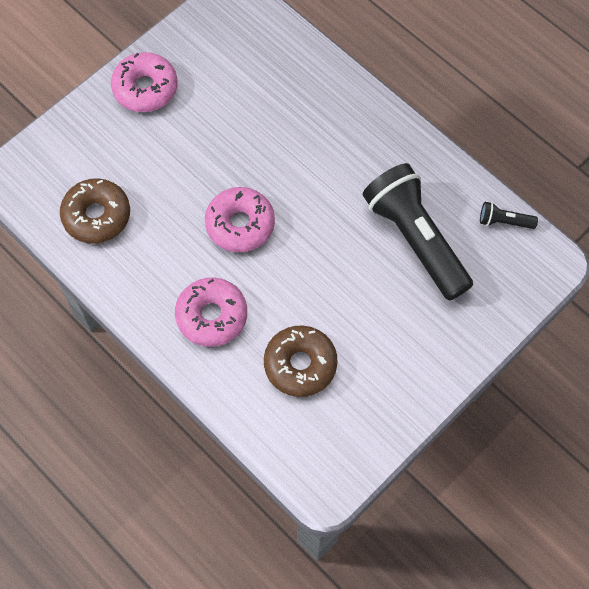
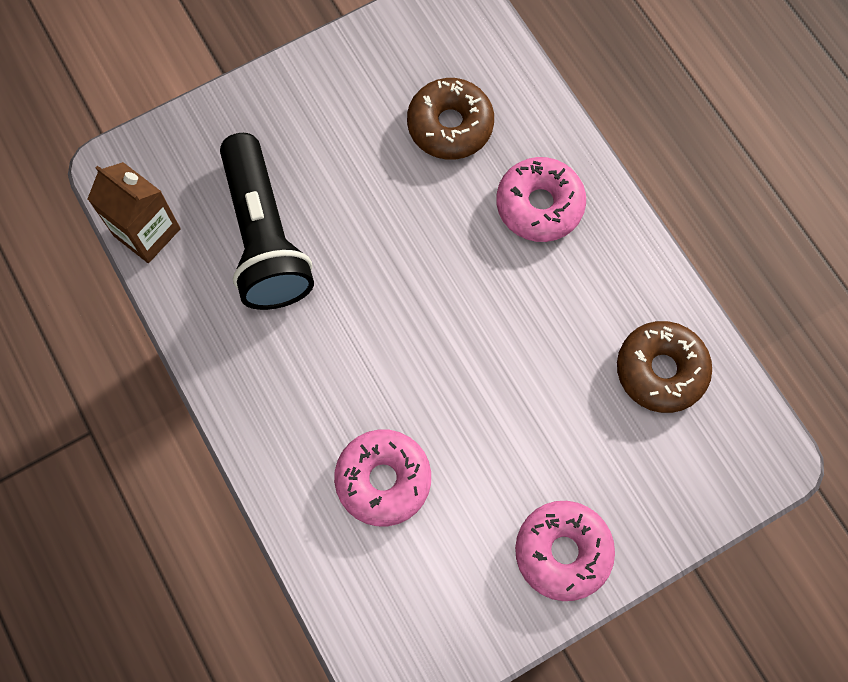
camera: 165 degrees left, 5 degrees up
pink donut [205,187,275,252] -> pink donut moved to [334,430,431,526]
black flashlight [480,202,538,229] -> brown carton [88,162,181,263]

